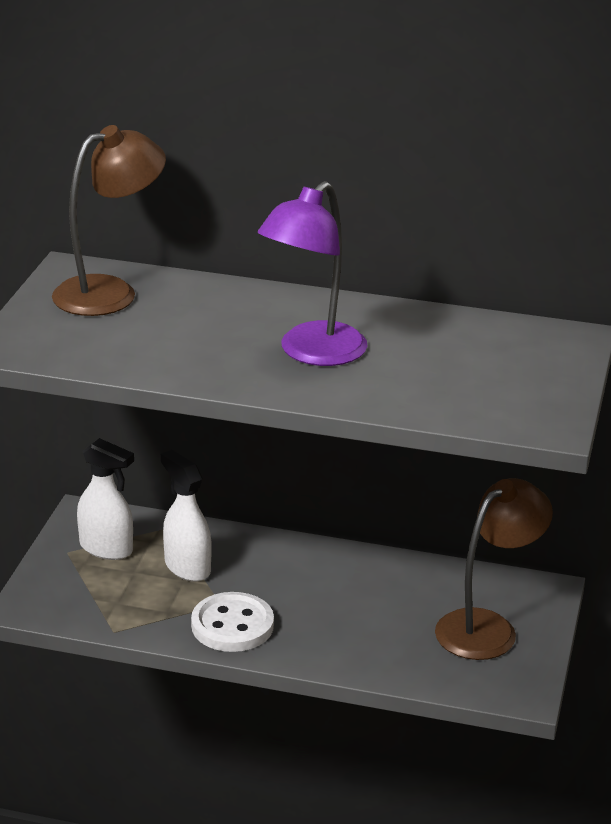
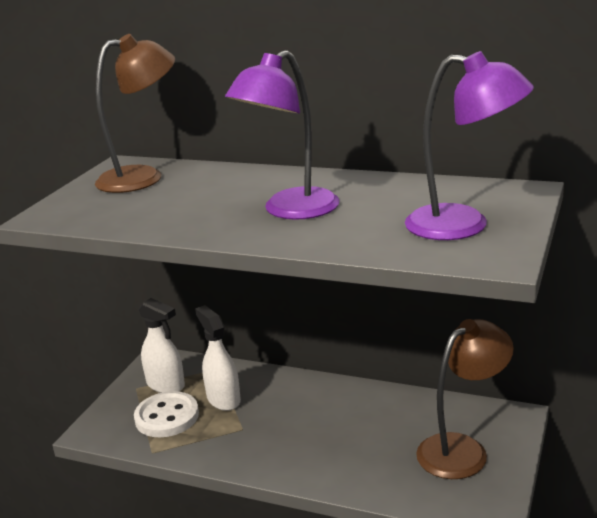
camera: 10 degrees right, 5 degrees down
white button [191,592,274,652] -> white button moved to [134,391,199,437]
none -> purple lamp [405,51,534,240]

